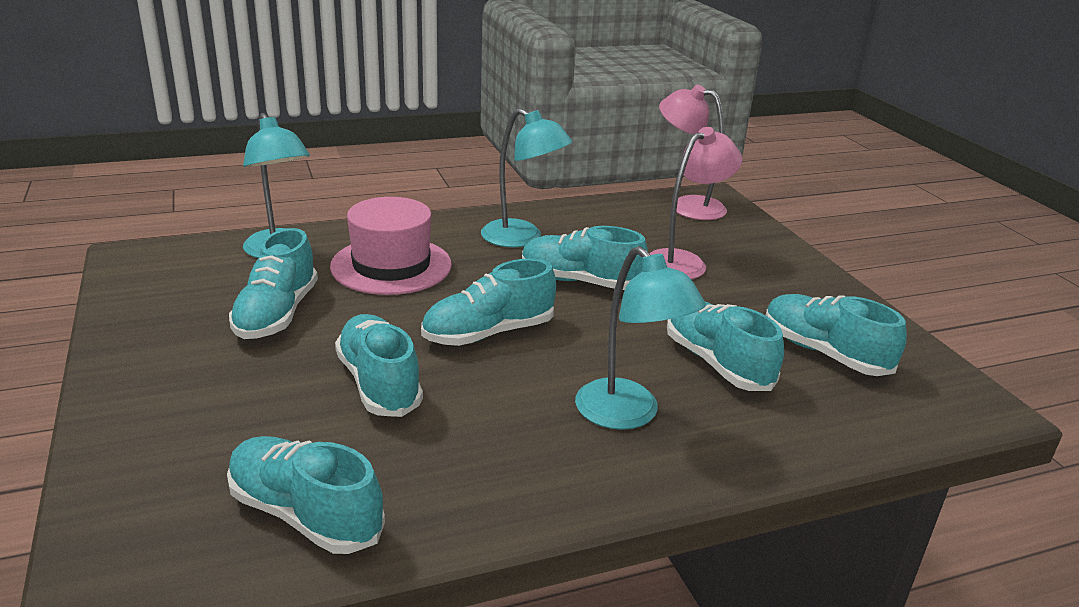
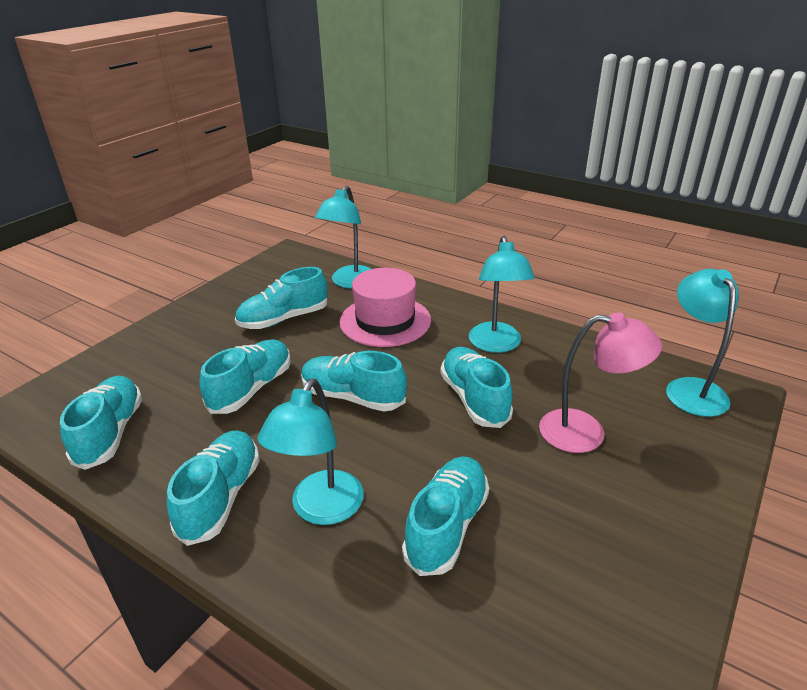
camera: 55 degrees right, 5 degrees up
pink lamp [659,85,727,220] -> turquoise lamp [666,269,739,417]
turquoise shoe [766,294,907,376] -> turquoise shoe moved to [167,430,259,546]

